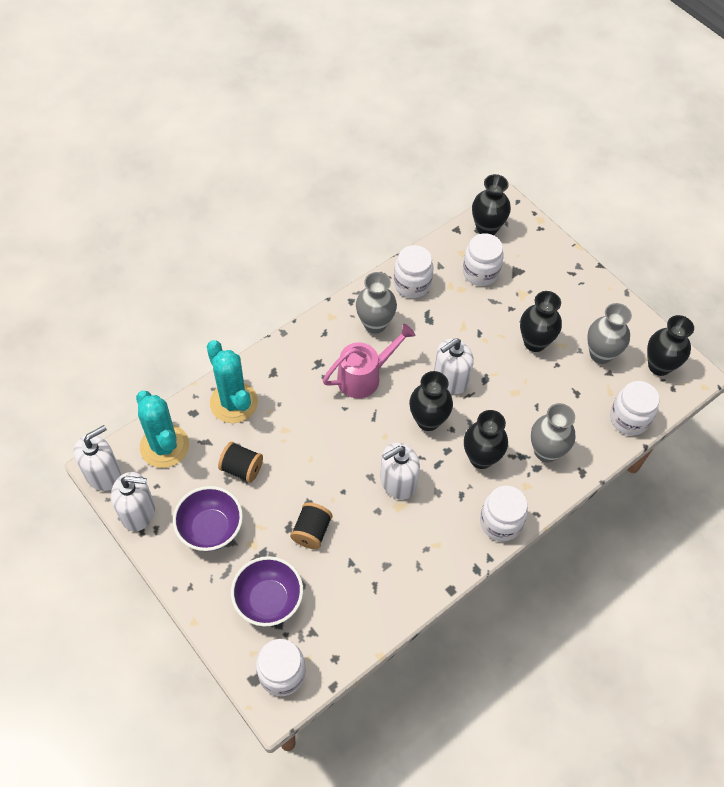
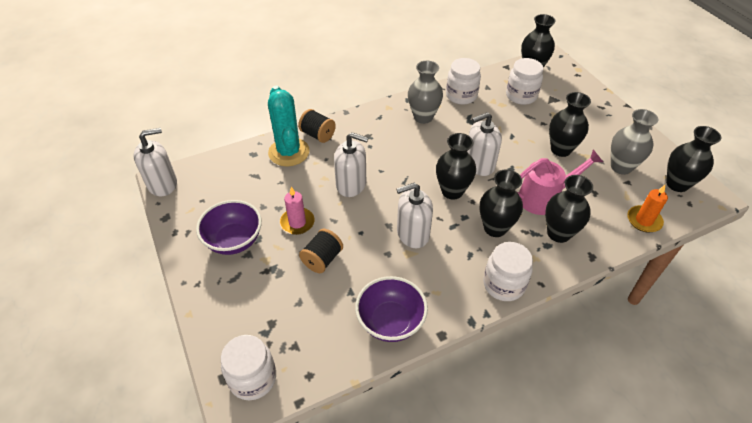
camera: 15 degrees right, 10 degrees down
white soap dispenser [111,472,155,531] -> white soap dispenser moved to [334,132,368,197]
turquoise cactus [136,391,189,468] -> none
black spool [218,442,263,483] -> black spool moved to [298,109,336,143]
purple bowl [231,556,303,626] -> purple bowl moved to [355,276,428,342]
pink watering can [323,323,415,398] -> pink watering can moved to [517,149,603,215]
grey vase [531,403,575,462] -> black vase [545,175,593,243]
white jar [610,381,660,435] -> orange candle [627,185,668,232]
none -> pink candle [280,187,315,235]

